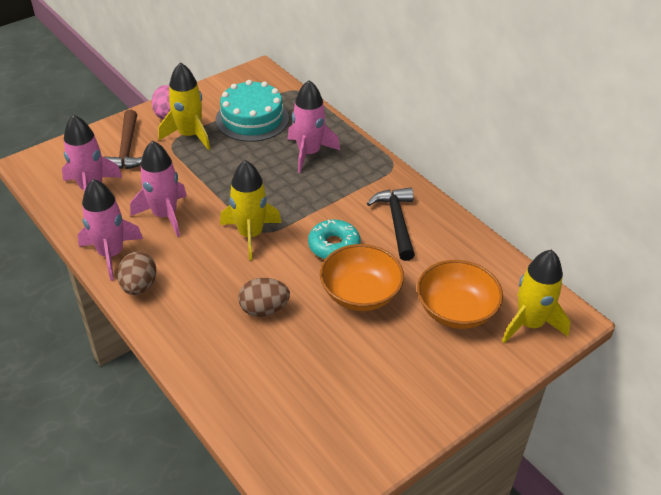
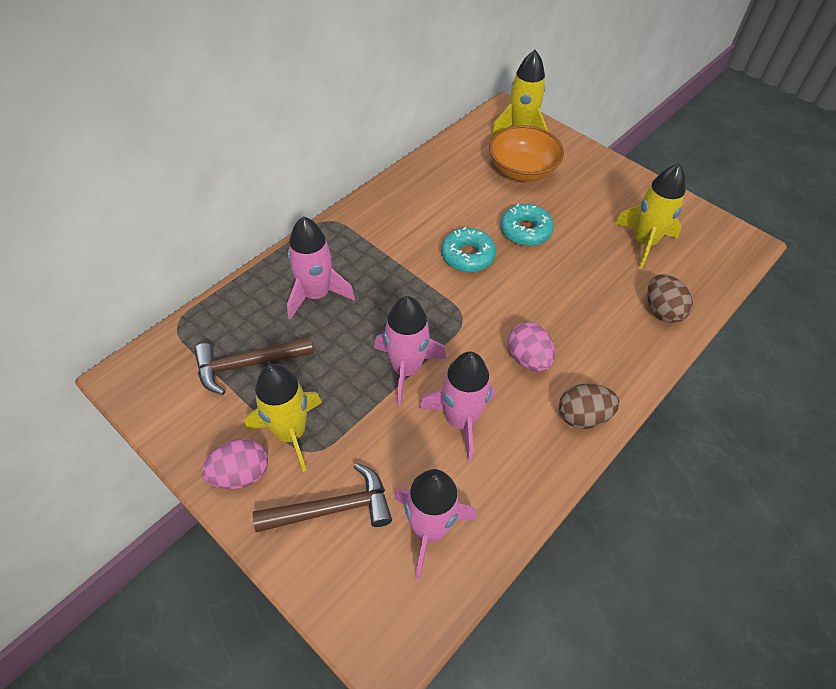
camera: 100 degrees left, 10 degrees up
pink rocket [78,179,143,281] -> pink rocket moved to [374,296,446,406]
turquoise cake [216,80,289,142] -> brown hammer [194,336,314,395]
yellow rocket [220,160,281,260] -> yellow rocket moved to [615,164,685,269]
brown egg [238,278,290,317] -> brown egg moved to [647,274,693,323]
orange bowl [320,244,404,311] -> turquoise donut [500,204,554,246]
black hammer [367,187,415,261] -> none
none -> pink egg [508,322,555,372]

